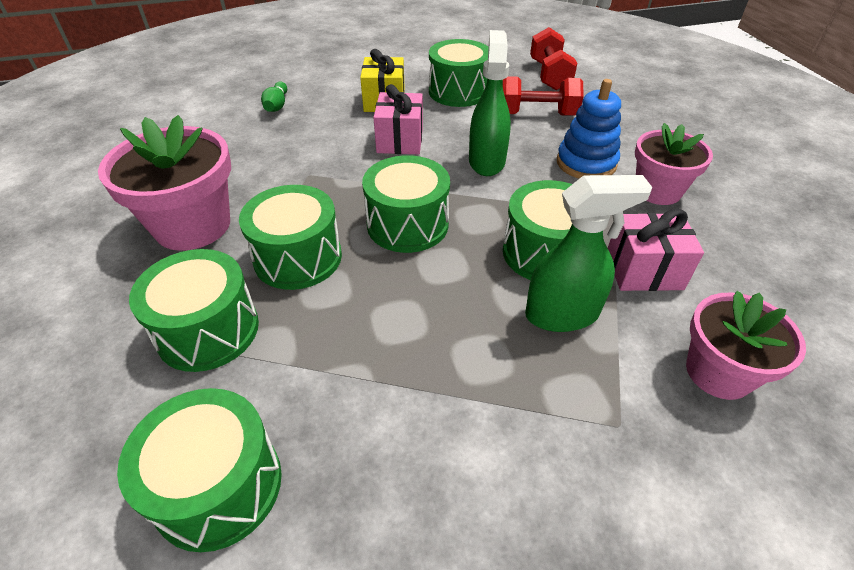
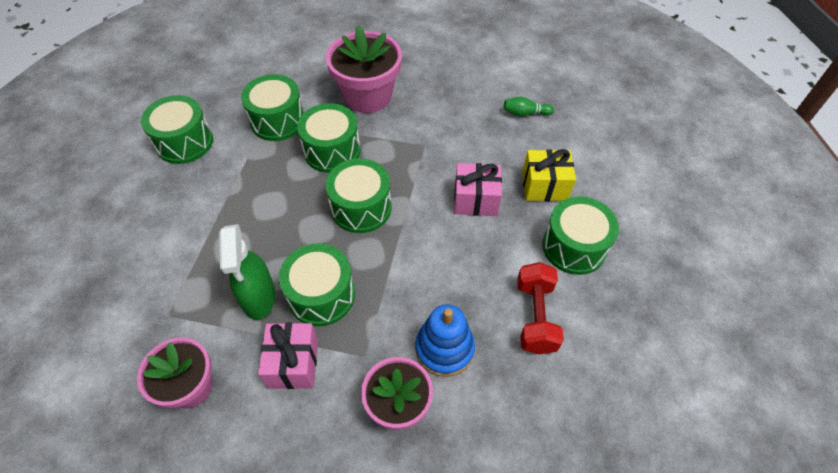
camera: 90 degrees right, 10 degrees up
green spray bottle [469,30,511,176] -> none
red dumbbell [530,27,577,90] -> none

